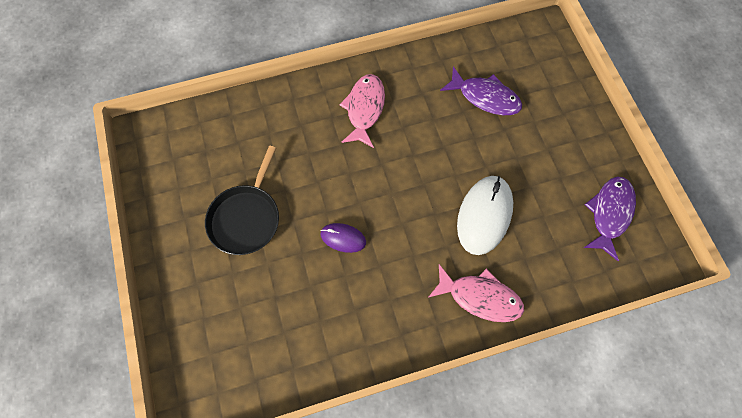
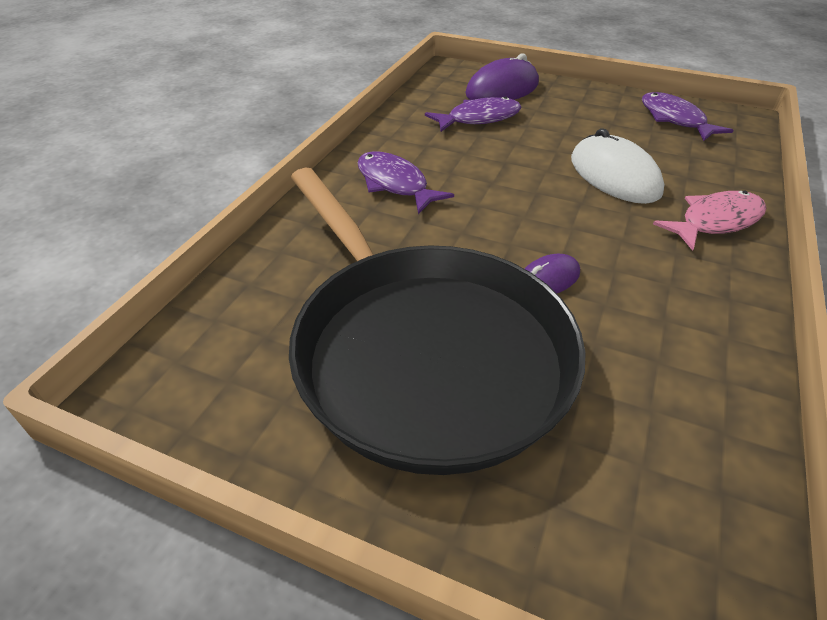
camera: 50 degrees left, 25 degrees down
black pan [205,146,279,255] -> black pan [289,168,586,475], size x2.07
pink fish [339,74,385,148] -> purple fish [357,151,454,214]
none -> purple mouse [465,54,539,100]

